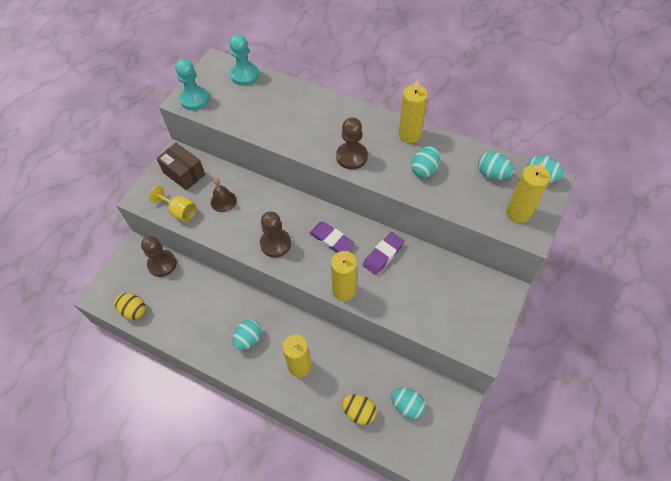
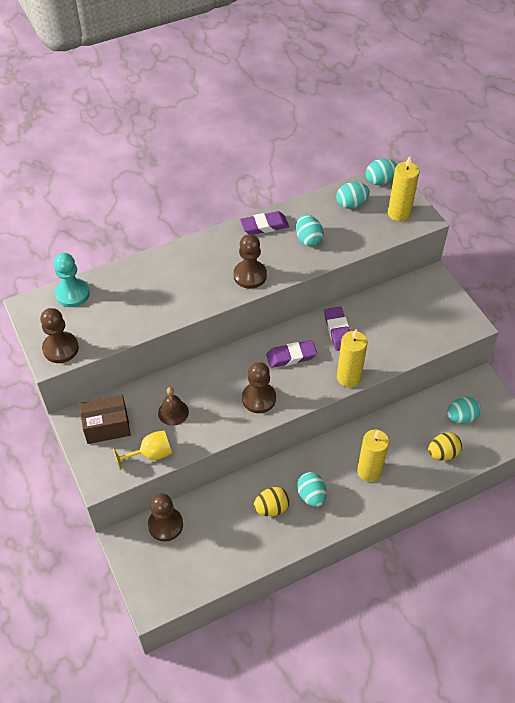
camera: 55 degrees left, 5 degrees down
yellow egg [114,293,146,320] -> yellow egg moved to [253,487,290,516]
turquoise pawn [175,59,209,110] -> brown pawn [40,308,79,363]
yellow candle [399,79,428,143] -> purple eraser [240,211,289,235]

